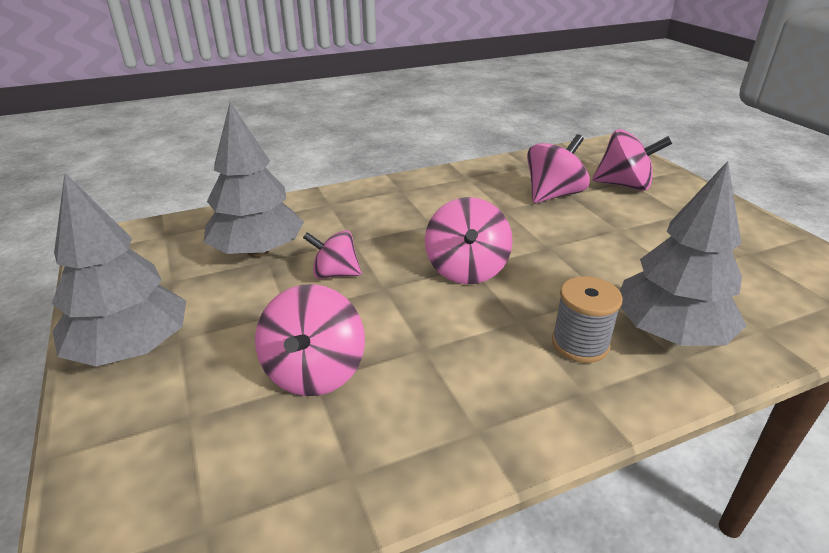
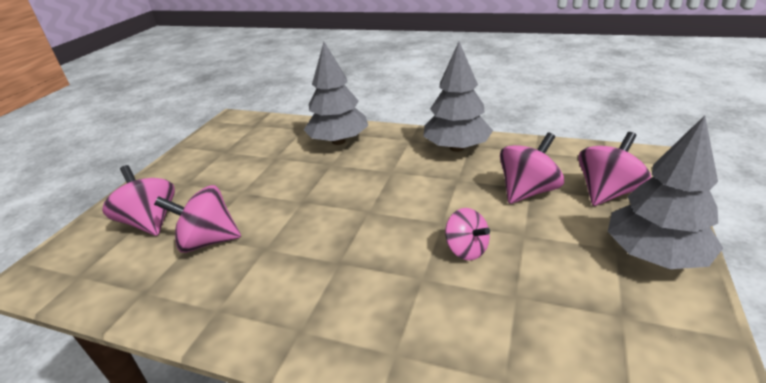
camera: 135 degrees left, 0 degrees up
grey tree [204,102,304,257] -> grey tree moved to [423,42,493,152]
pink spinning top [425,197,513,284] -> pink spinning top moved to [578,132,651,206]
grey spool [552,276,623,363] -> none

